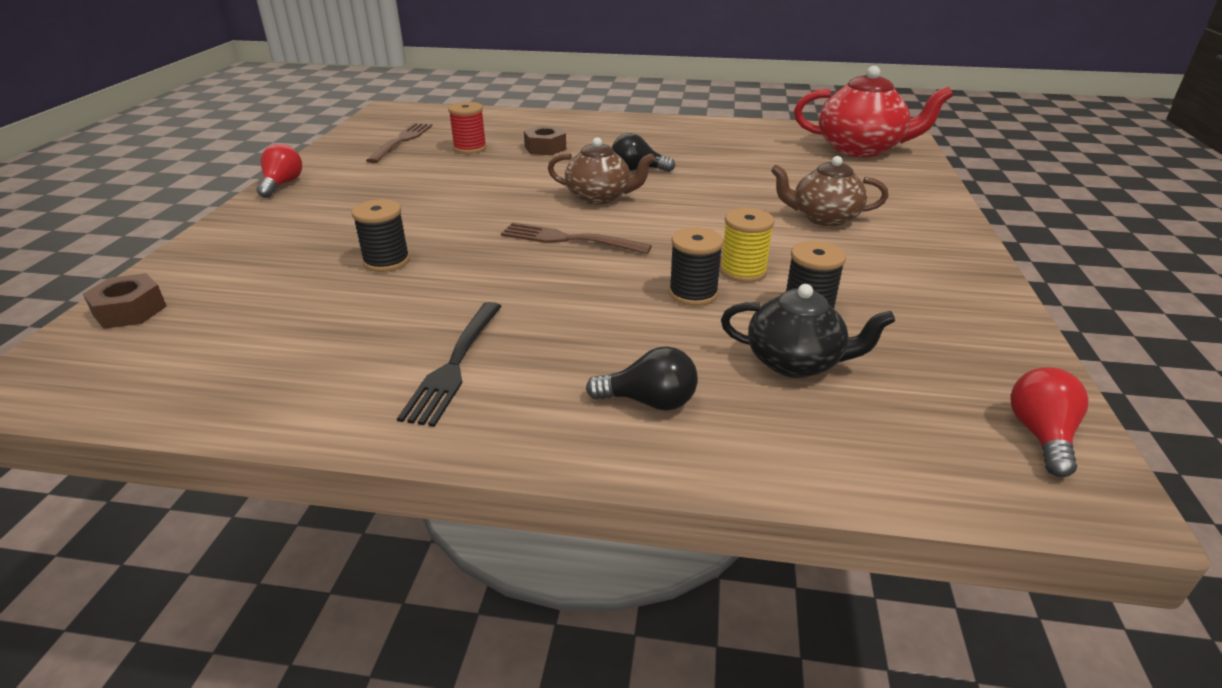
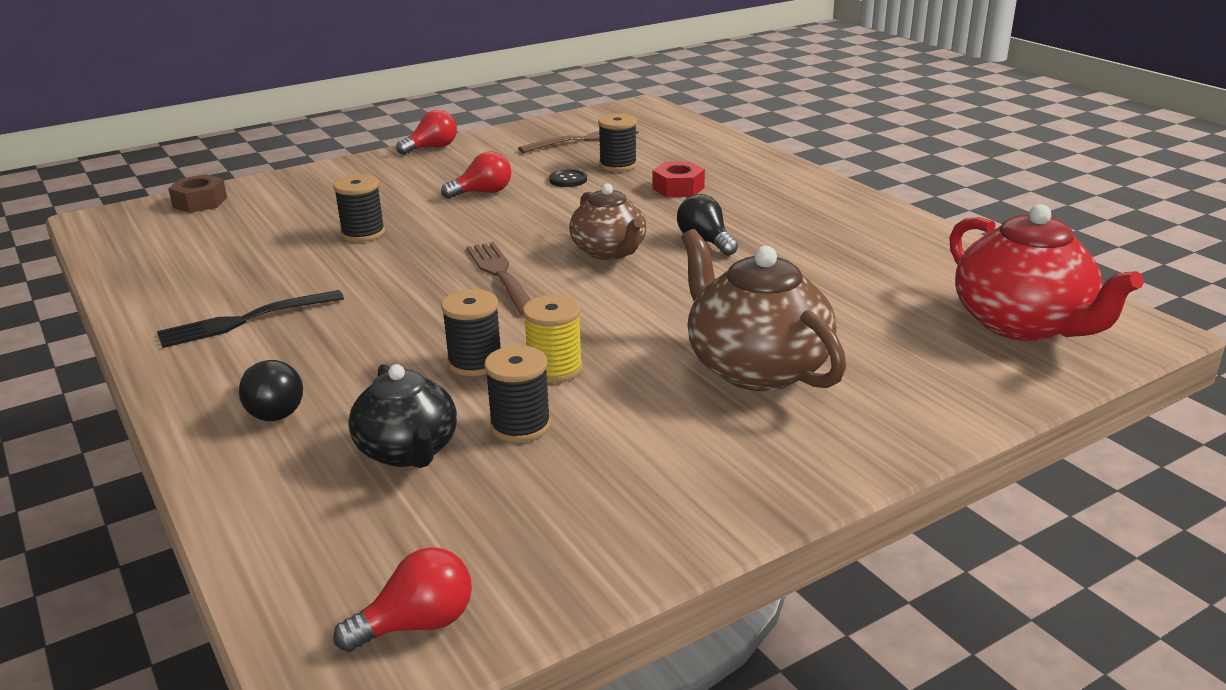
camera: 50 degrees right, 5 degrees down
red spool [448,102,487,154] -> black spool [598,114,637,172]
brown nut [524,126,566,155] -> red nut [652,162,705,197]
brown teapot [771,156,888,227] -> brown teapot [681,229,846,391], size x1.53
none -> red light bulb [441,151,511,199]
none -> black button [549,169,587,187]

